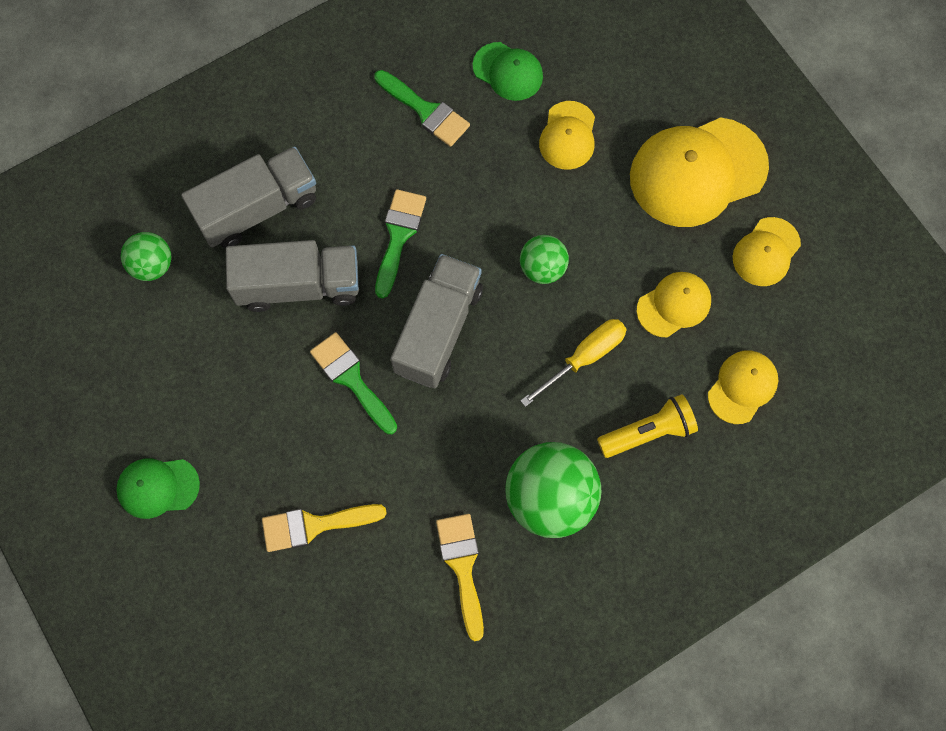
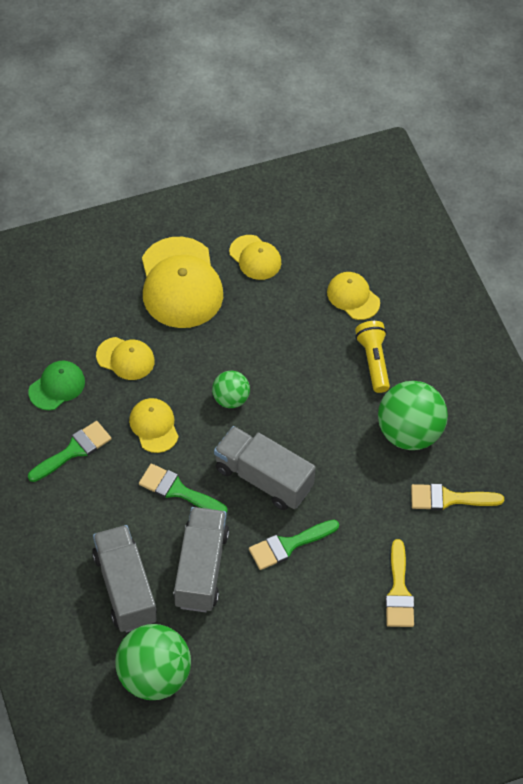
camera: 80 degrees left, 15 degrees down
green cap [116,458,200,519] -> none
green ball [121,232,171,281] -> green ball [115,624,191,700], size x1.81
yellow screwdriver [520,319,627,407] -> none
yellow cap [637,272,711,337] -> yellow cap moved to [129,398,179,453]

